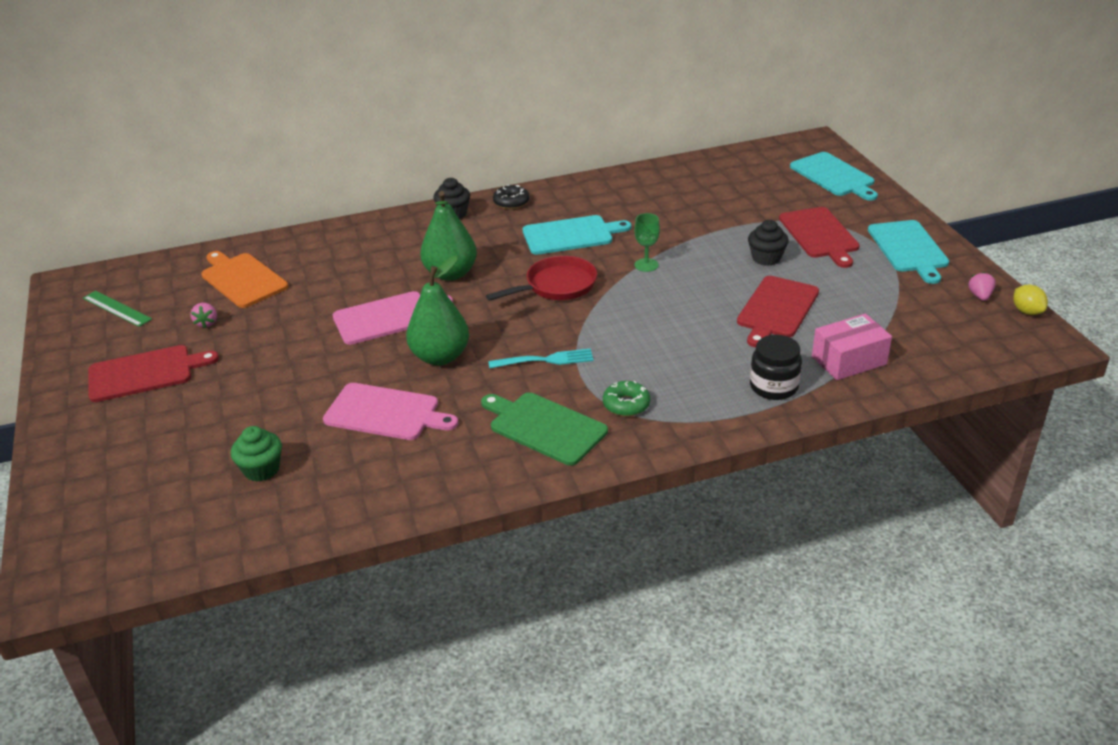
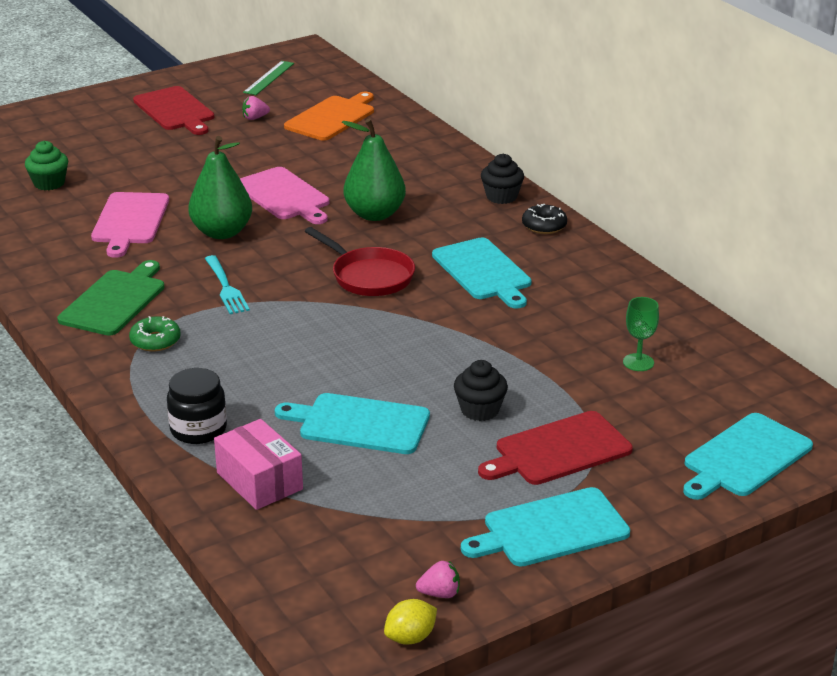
camera: 75 degrees right, 5 degrees down
green goblet [634,213,660,272] -> green goblet moved to [623,297,659,371]
red cutting board [737,276,819,347] -> turquoise cutting board [275,393,430,454]

